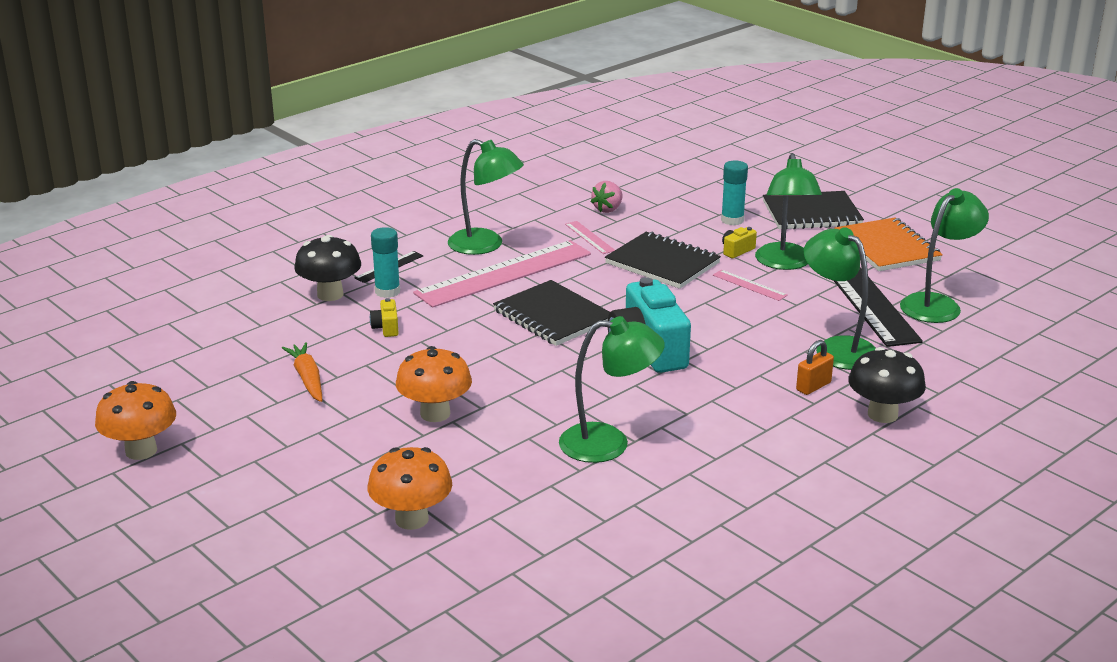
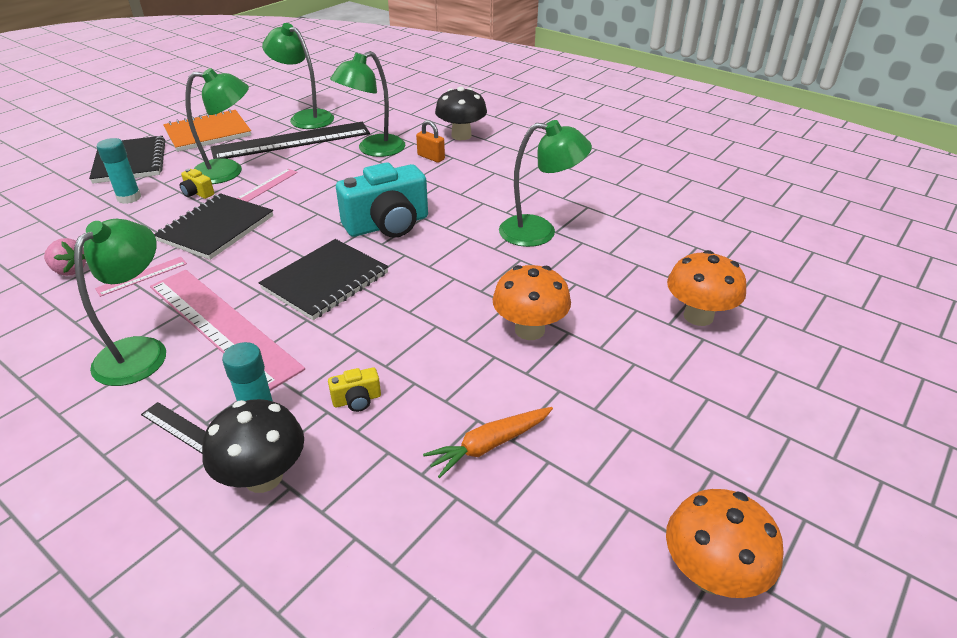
camera: 100 degrees left, 10 degrees up
green lamp [559,316,665,463] -> green lamp turned 105 degrees clockwise [499,120,592,247]

